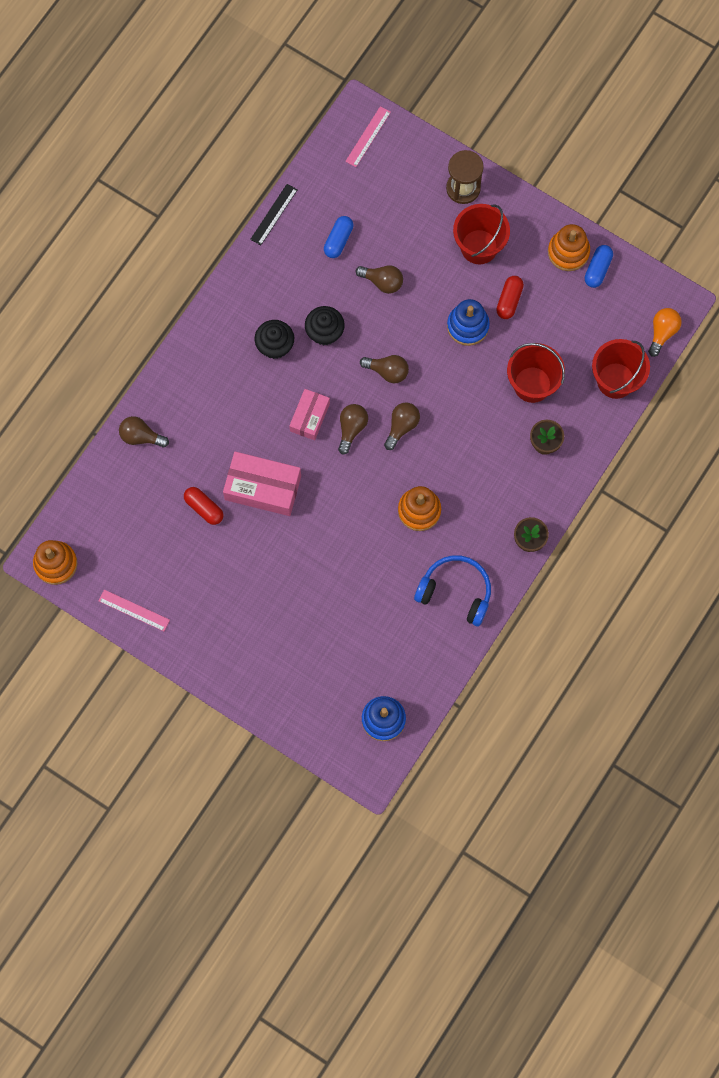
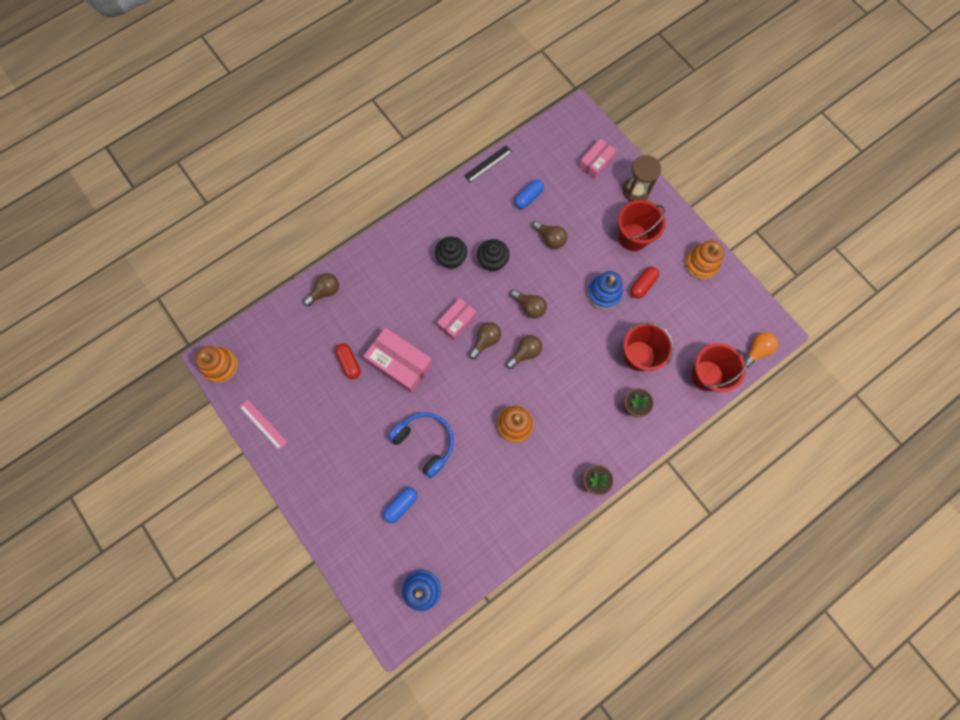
camera: 20 degrees right, 0 degrees up
brown light bulb [119,416,169,448] -> brown light bulb turned 105 degrees clockwise [303,273,339,306]
pink ruler [345,106,391,167] -> none
blue headphones [414,555,491,626] -> blue headphones moved to [388,412,454,478]
blue capsule [585,245,613,288] -> blue capsule moved to [383,487,417,523]
none -> pink box [579,138,617,179]

